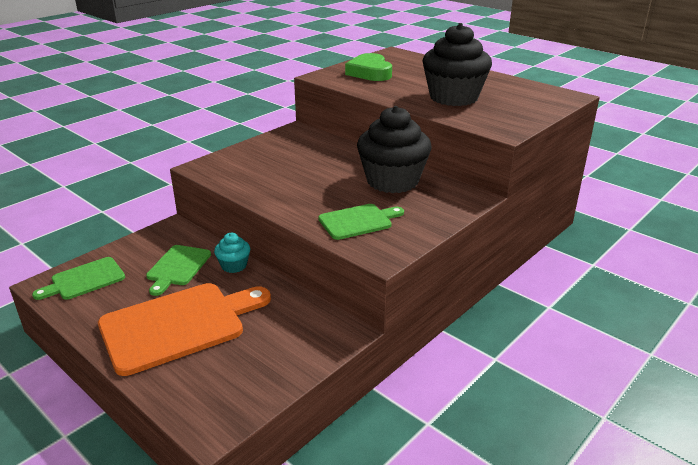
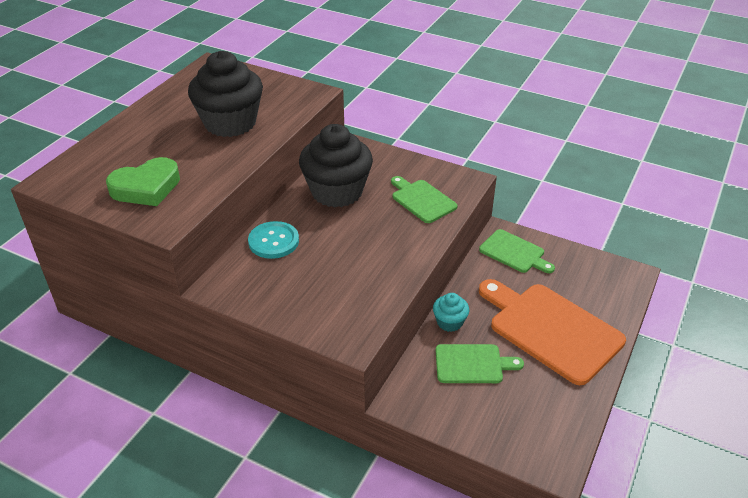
camera: 105 degrees left, 10 degrees up
green cutting board [32,257,125,300] -> green cutting board moved to [479,229,555,273]
none -> turquoise button [248,221,299,259]

